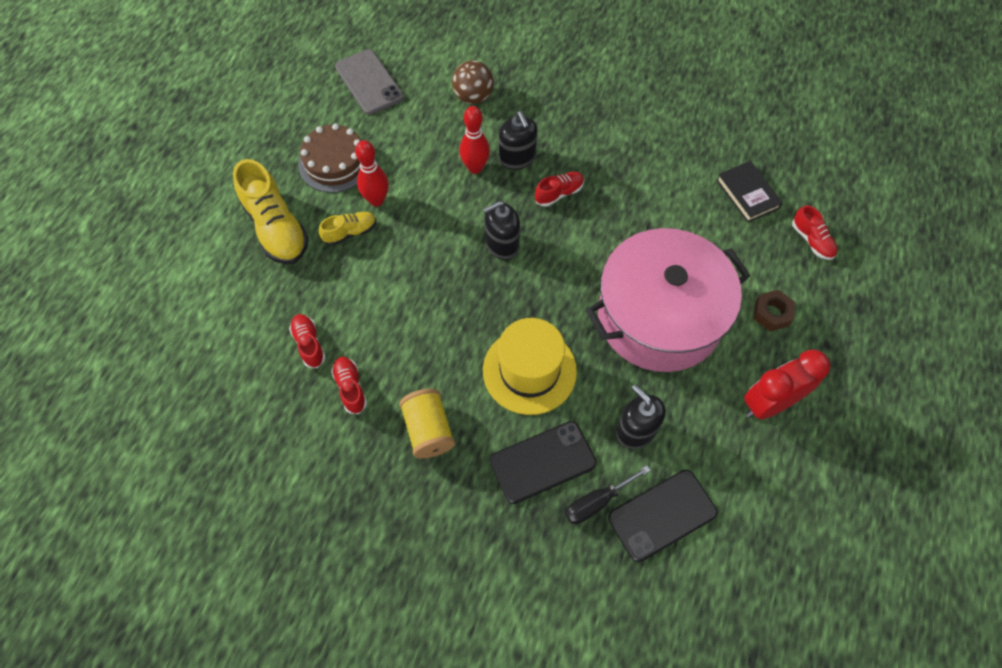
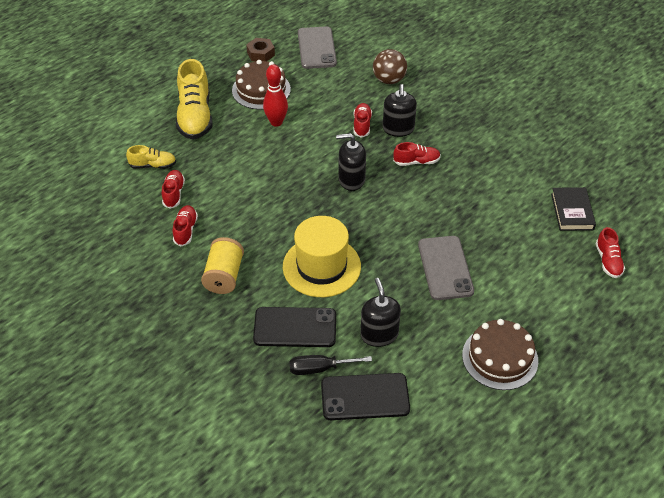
camera: 25 degrees right, 15 degrees down
yellow shoe [319,212,376,246] -> yellow shoe moved to [126,145,176,169]
red bowling pin [459,106,490,174] -> red shoe [354,103,372,138]
pink pot [586,228,750,372] -> grey phone [418,236,474,300]
red clock [744,350,830,419] -> brown cake [462,319,538,390]
brown nut [753,290,795,331] -> brown nut moved to [246,38,275,61]

